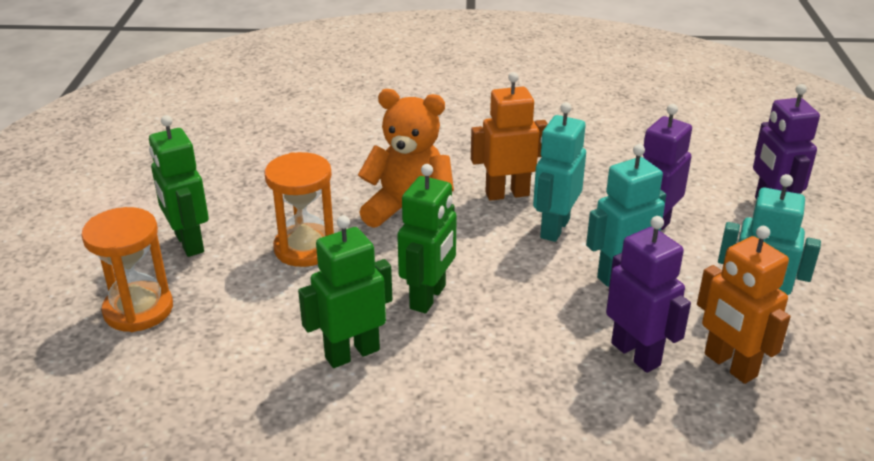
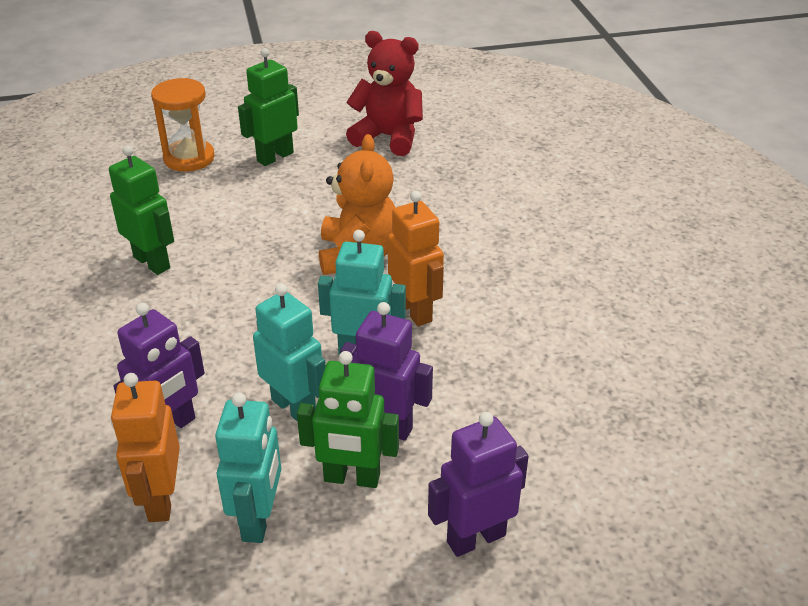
camera: 75 degrees right, 5 degrees up
orange hourglass [264,152,334,267] -> none
green robot [397,164,457,313] -> green robot moved to [297,351,399,488]
orange robot [697,226,790,384] -> orange robot turned 45 degrees counterclockwise [111,373,180,522]
none -> red teddy bear [346,31,423,156]

